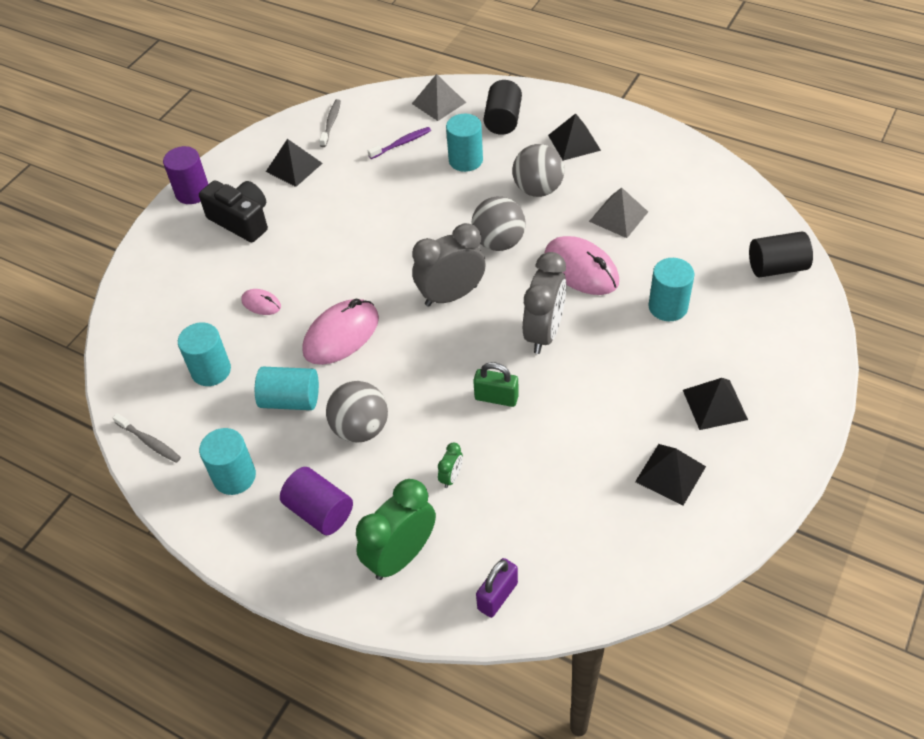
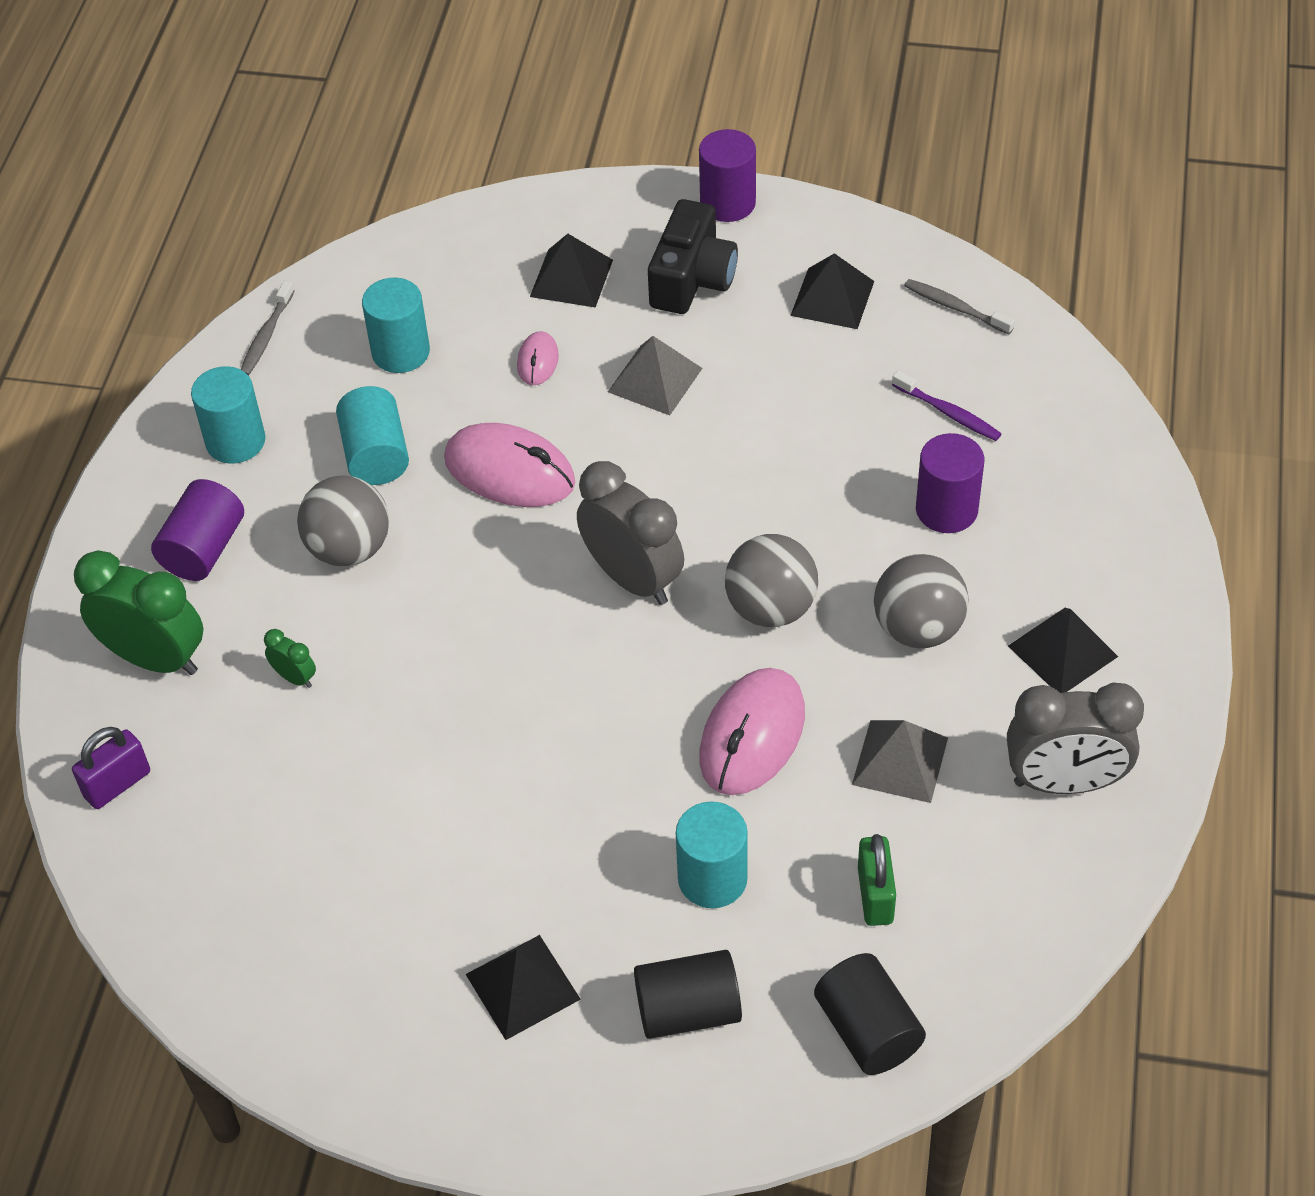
camera: 70 degrees right, 0 degrees up
grey toothbrush [319,99,341,147] -> grey toothbrush turned 135 degrees counterclockwise [904,279,1015,334]
grey pyramid [412,74,466,121] -> grey pyramid moved to [608,336,703,415]
green clock [438,442,463,488] -> green clock turned 150 degrees counterclockwise [264,629,316,688]
turquoise cylinder [446,114,483,172] -> purple cylinder [916,433,984,533]
green padlock [473,362,519,407] -> green padlock moved to [858,834,896,926]
purple padlock [476,558,518,618] -> purple padlock turned 60 degrees counterclockwise [72,727,150,809]
black cylinder [484,80,522,135] -> black cylinder moved to [634,950,742,1039]
grey clock [523,252,567,354] -> grey clock moved to [1007,683,1144,794]
black pyramid [635,444,706,506] -> black pyramid moved to [530,234,613,308]

